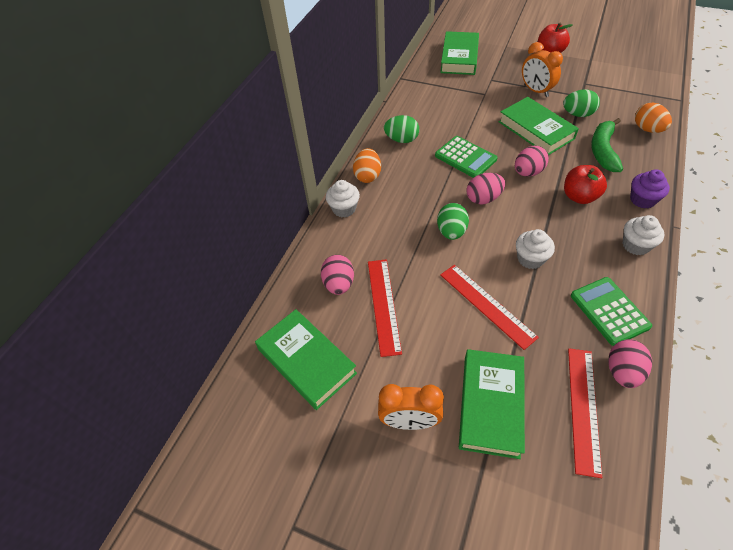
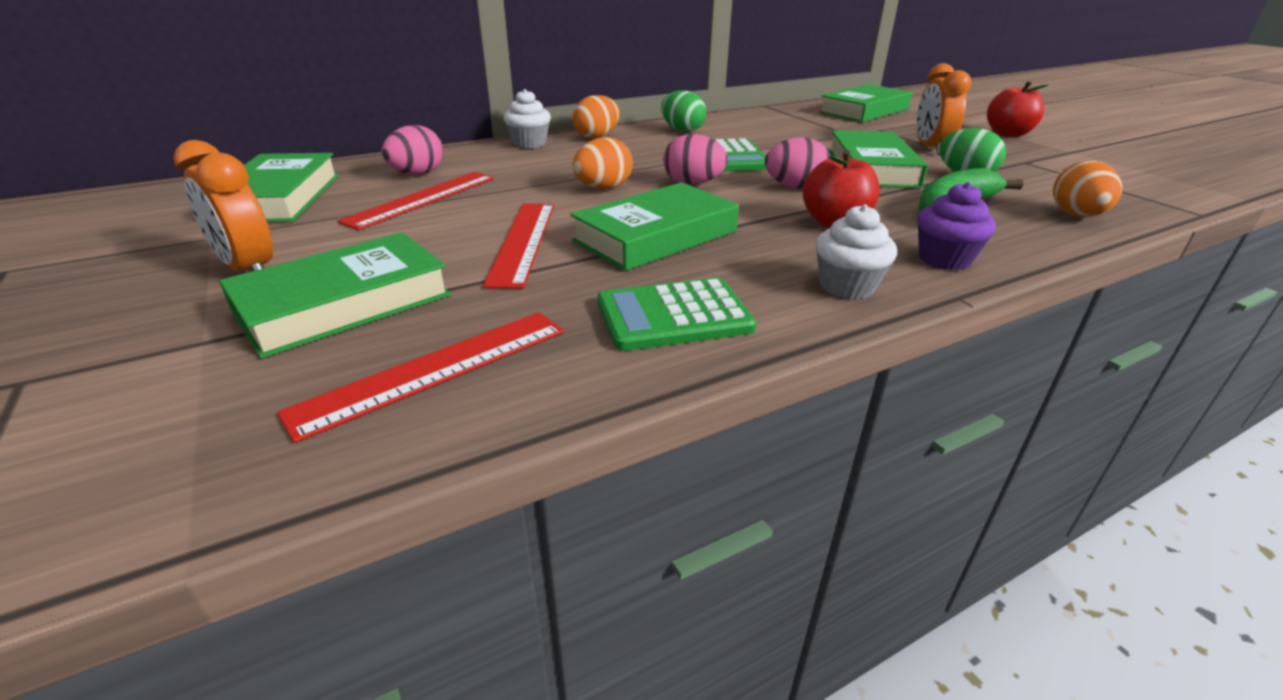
camera: 35 degrees right, 20 degrees down
green egg [437,203,469,240] -> orange egg [573,137,633,189]
white cupcake [516,229,555,269] -> green book [570,182,739,271]
green calculator [571,277,652,346] -> green calculator turned 120 degrees counterclockwise [598,278,756,351]
pink egg [608,339,652,388] -> none

